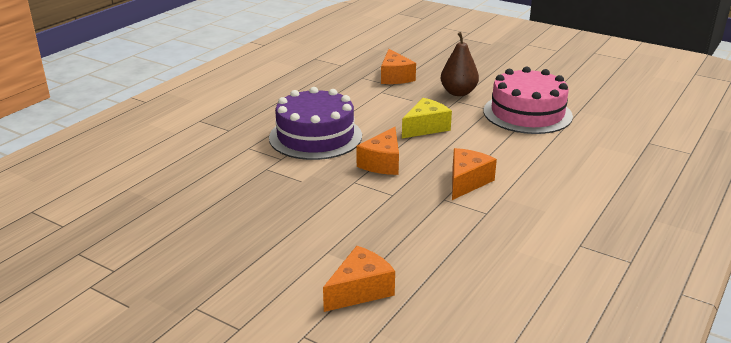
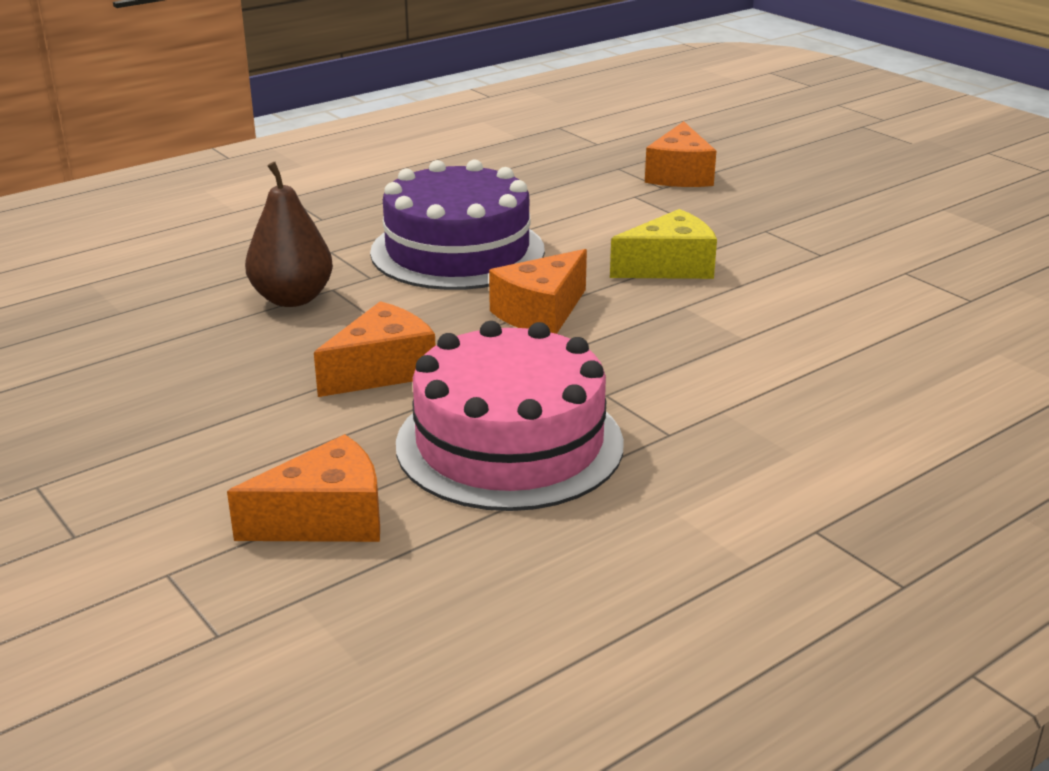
camera: 20 degrees right, 0 degrees up
brown pear [441,32,479,96] -> brown pear moved to [245,162,333,307]
orange cheese [452,148,497,200] -> orange cheese moved to [314,301,435,397]
pink cake [483,67,573,134] -> pink cake moved to [396,321,624,511]

